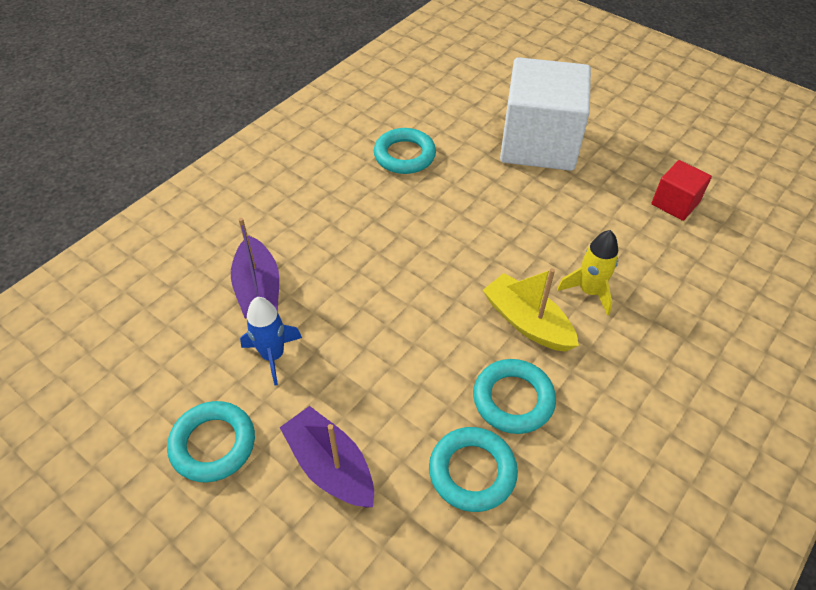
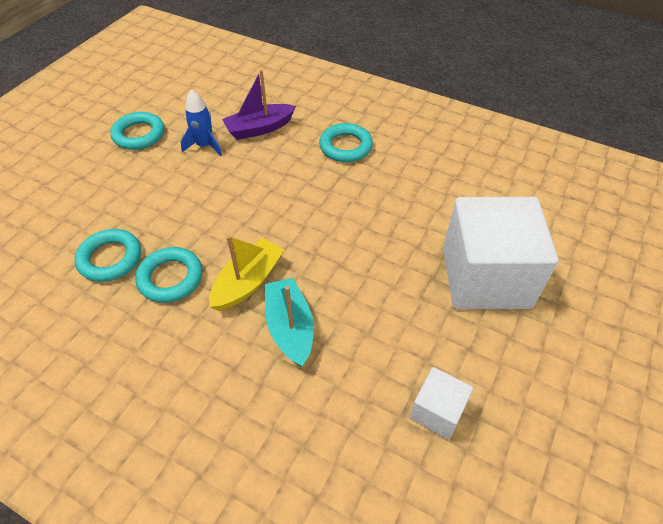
camera: 80 degrees right, 0 degrees up
purple boat [279,406,374,507] -> none
turquoise ring [374,128,436,174] -> turquoise ring moved to [319,123,373,162]
yellow rocket [557,230,618,316] -> turquoise boat [265,278,314,367]
red cube [651,160,712,221] -> white cube [410,367,473,439]

